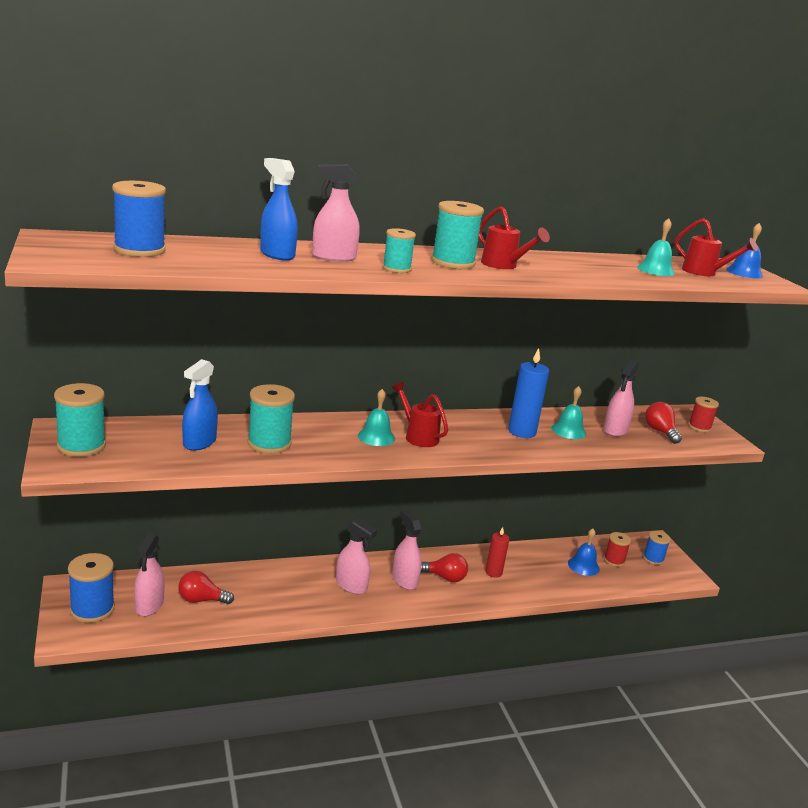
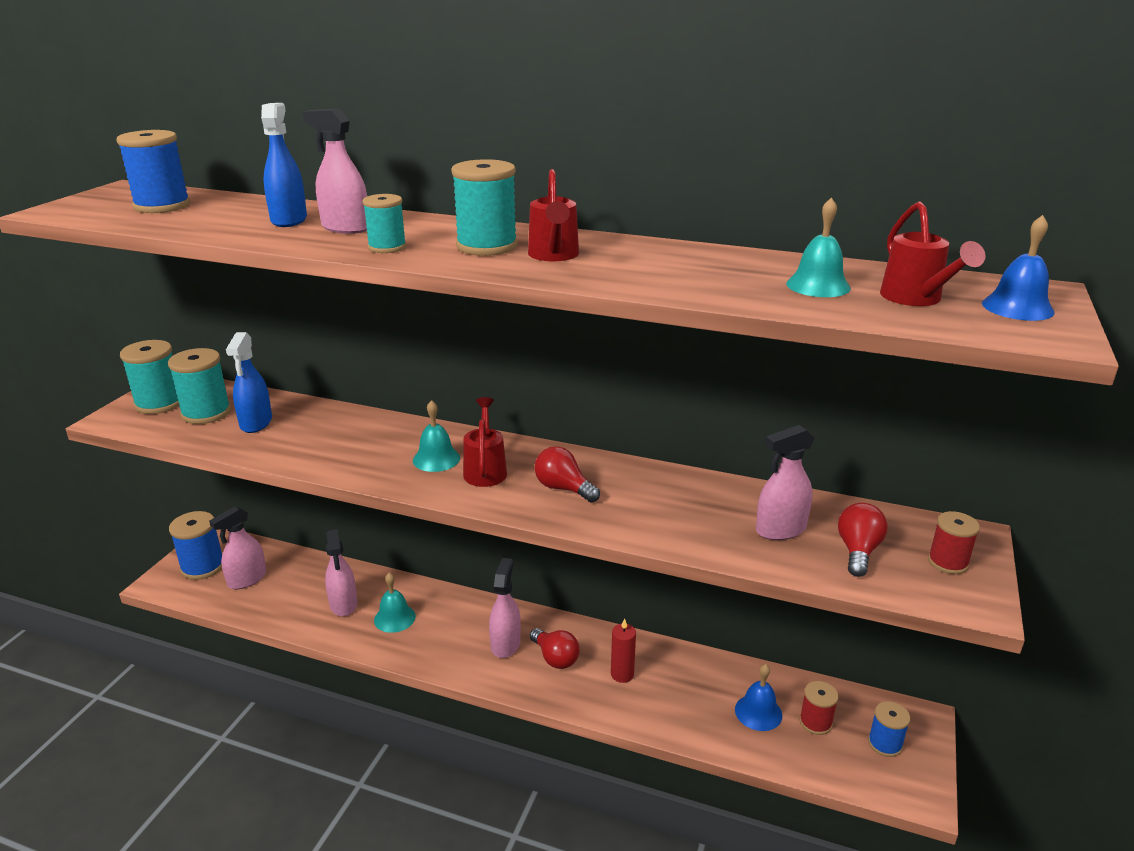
camera: 40 degrees right, 5 degrees up
red light bulb [178,571,234,604] -> red light bulb moved to [535,446,600,503]
blue spray bottle [182,359,218,451] -> blue spray bottle turned 60 degrees counterclockwise [226,332,272,433]
turquoise spool [247,384,295,454] -> turquoise spool moved to [168,348,231,424]
pink spray bottle [336,519,377,594] -> pink spray bottle moved to [325,529,357,616]
blue candle [508,348,549,438] -> none
turquoise bell [551,386,586,439] -> turquoise bell moved to [374,573,416,633]

